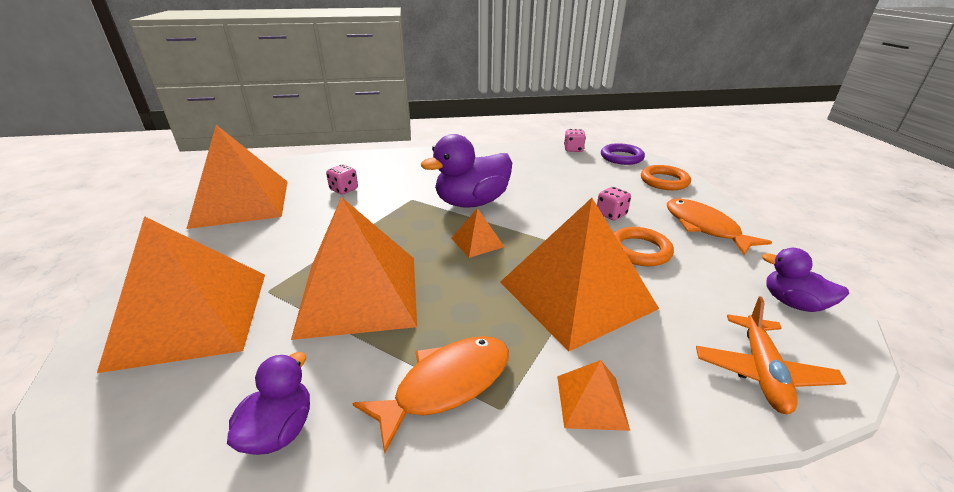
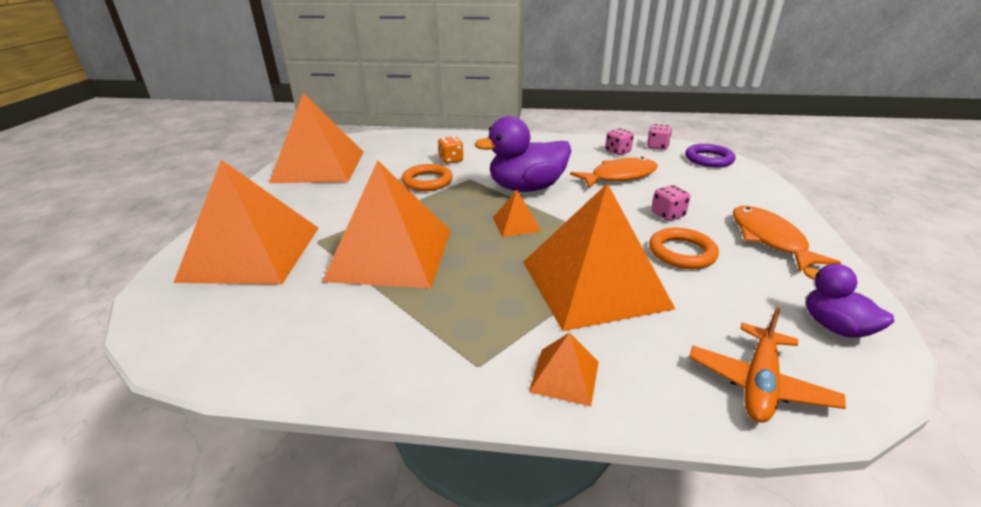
camera: 15 degrees right, 0 degrees up
purple duck [227,352,310,455] -> none
pink dice [326,165,358,194] -> pink dice moved to [605,128,634,155]
orange fish [353,336,509,454] -> orange fish moved to [570,157,658,188]
orange ring [641,165,691,190] -> orange ring moved to [402,164,453,191]
none -> orange dice [438,136,463,164]

